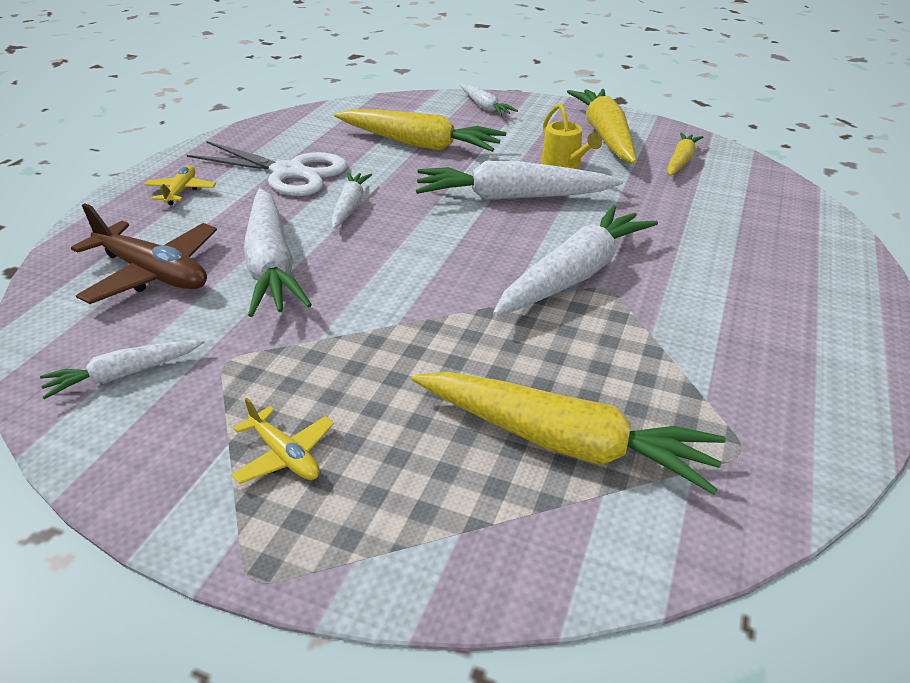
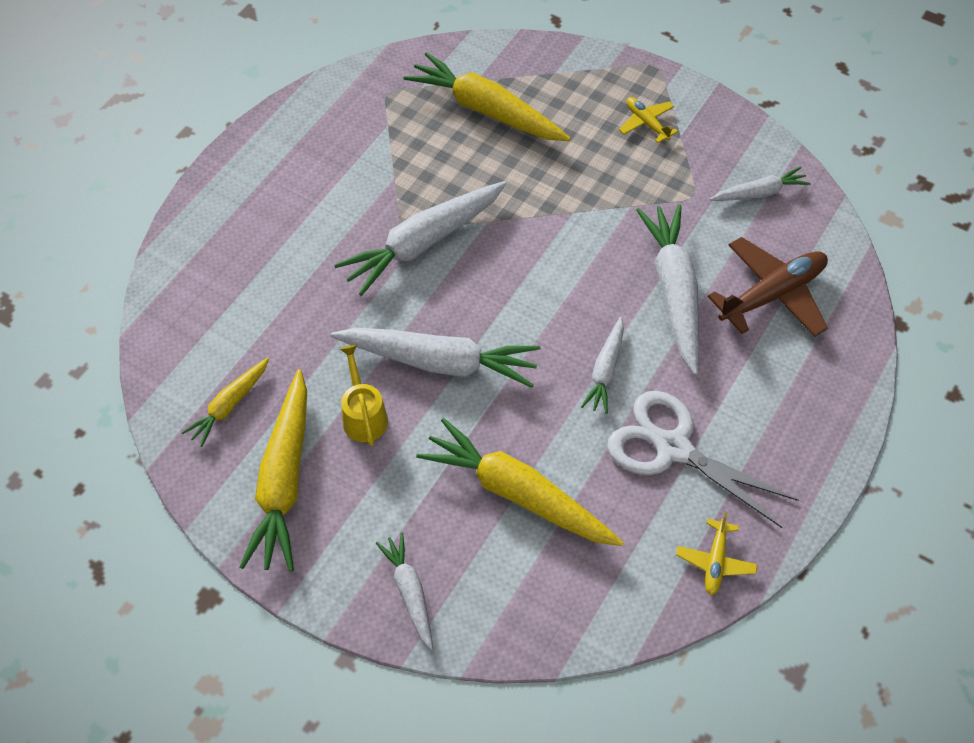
camera: 170 degrees left, 20 degrees up
brown plane [71,204,217,304] -> brown plane turned 105 degrees clockwise [708,237,828,337]
yellow plane [144,165,216,205] -> yellow plane moved to [676,512,757,595]

